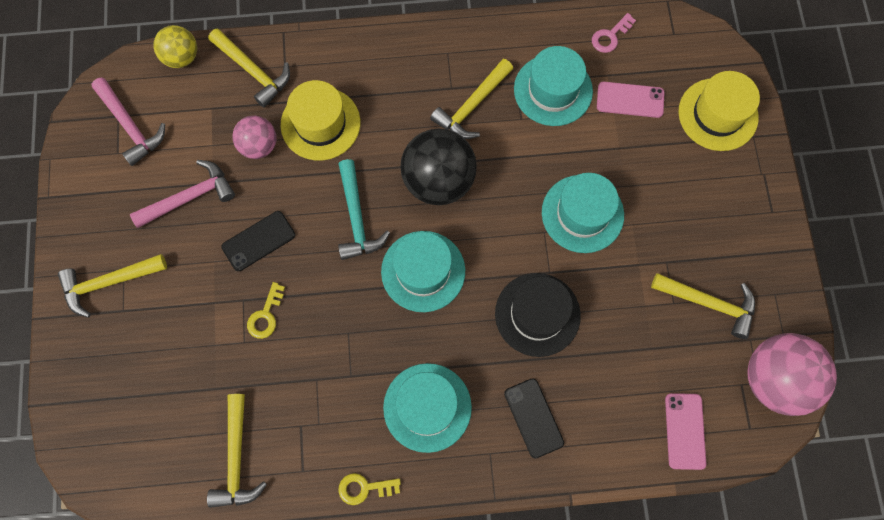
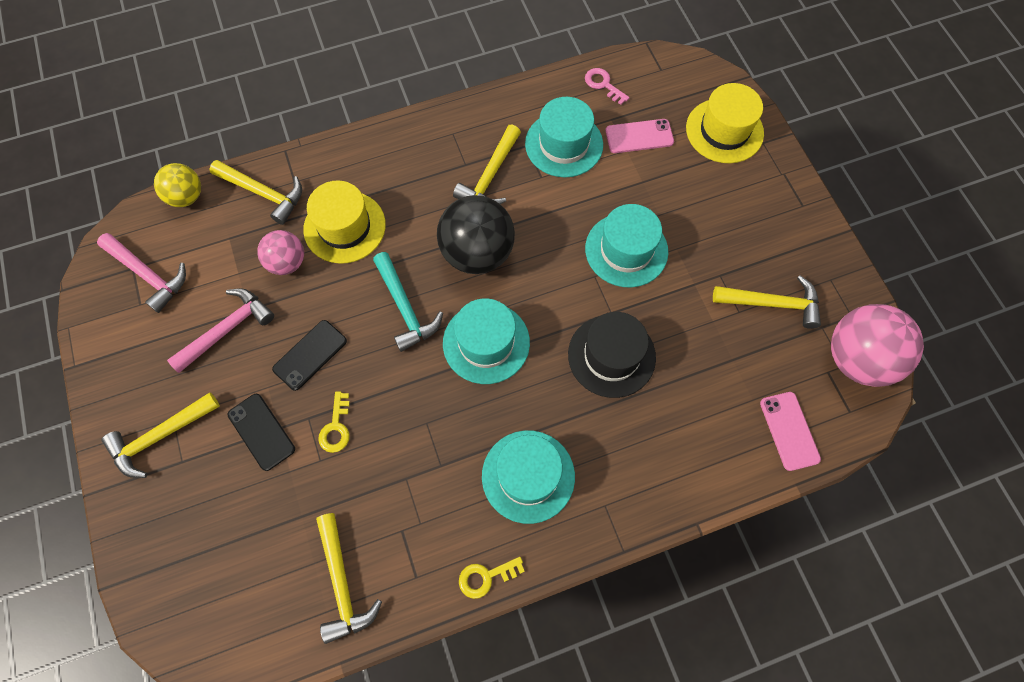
camera: 15 degrees left, 5 degrees down
black phone [504,378,564,459] -> black phone moved to [228,394,295,471]
pink key [592,13,636,53] -> pink key turned 105 degrees clockwise [585,68,630,105]

